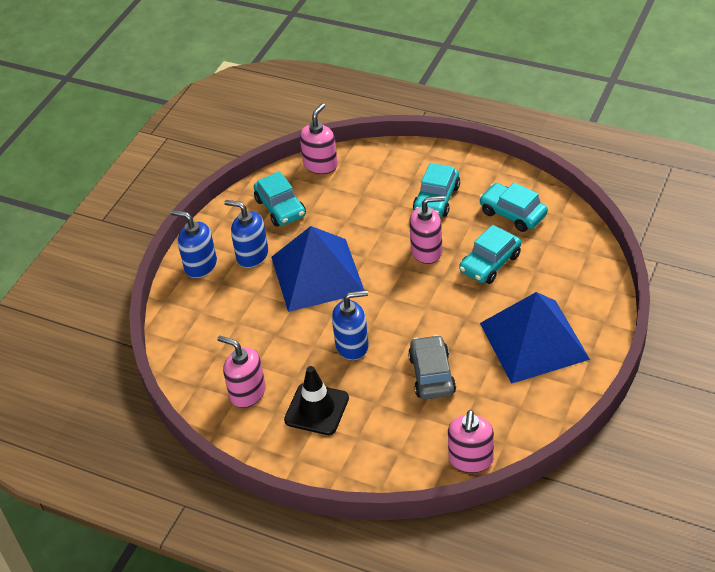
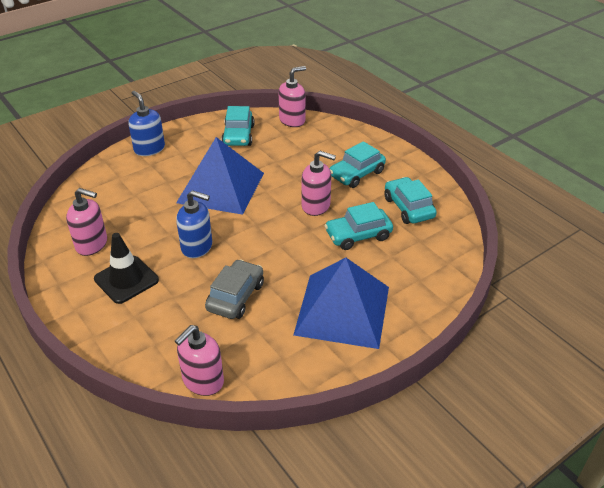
camera: 25 degrees right, 5 degrees down
pink soap dispenser [217,335,266,408] -> pink soap dispenser turned 135 degrees clockwise [66,188,107,256]
blue soap dispenser [224,200,268,268] -> none

